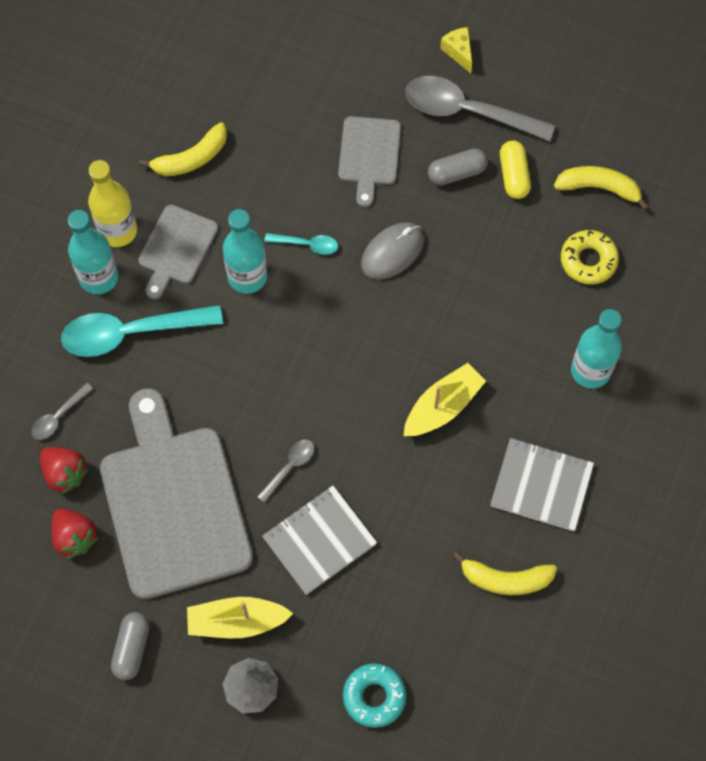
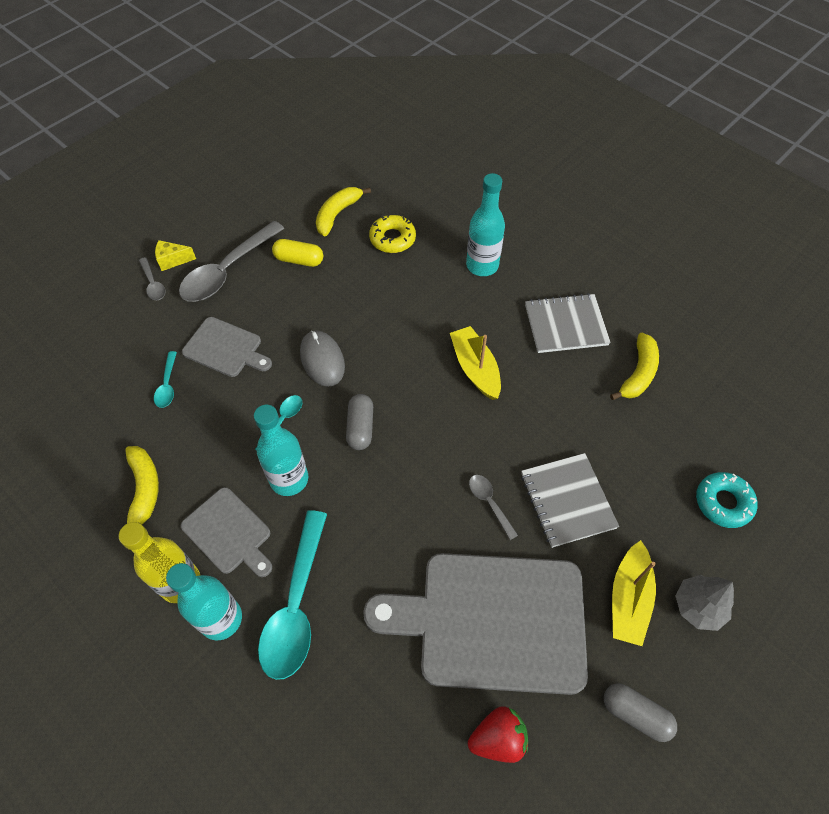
camera: 70 degrees left, 10 degrees down
grey spoon [31,383,93,440] -> grey spoon moved to [139,257,166,300]
red strawberry [40,447,89,494] -> none
grey capsule [428,148,488,185] -> grey capsule moved to [346,394,373,450]
grey notebook [490,438,594,531] -> grey notebook turned 45 degrees clockwise [525,293,611,353]
none -> turquoise spoon [154,351,177,408]

